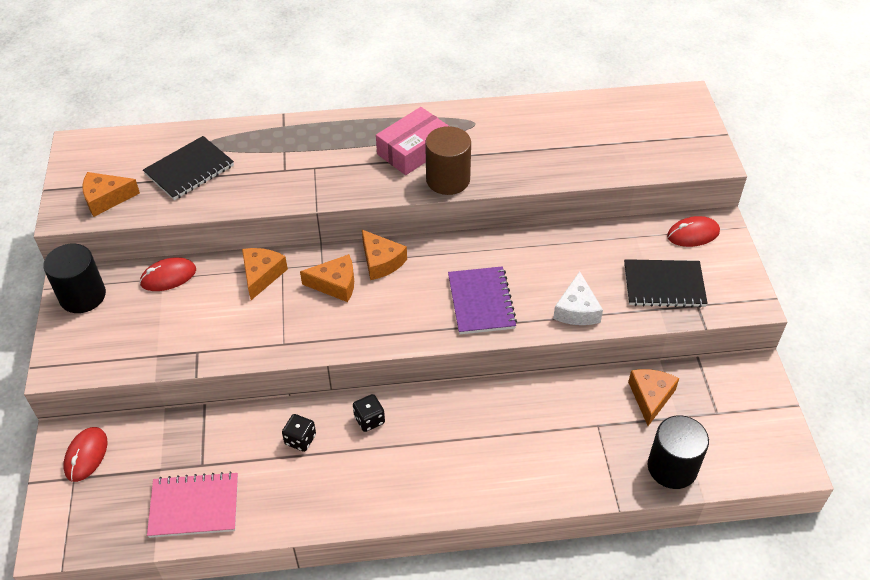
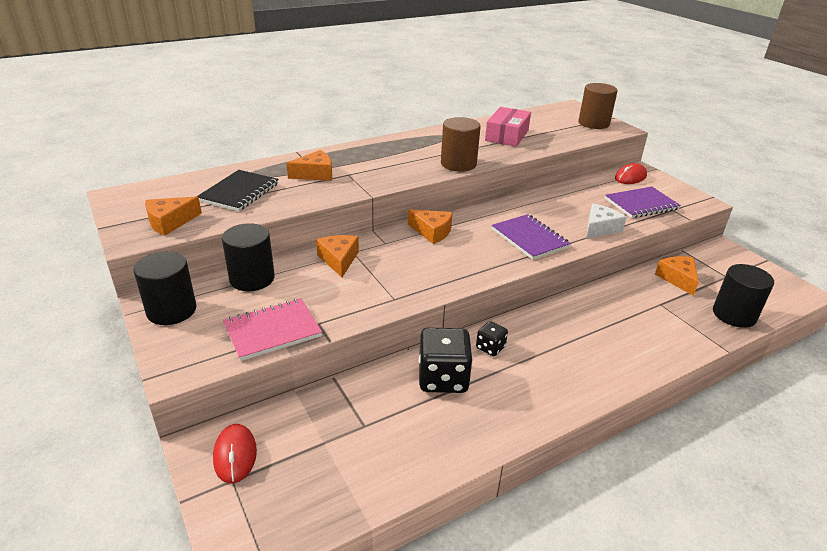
camera: 25 degrees left, 15 degrees down
red mouse [140,258,196,291] -> black cylinder [222,223,275,291]
pink notebook [147,472,238,538] -> pink notebook moved to [223,298,322,361]
black dice [282,414,316,452] -> black dice [418,327,473,393], size x1.93
orange cheese [300,254,354,302] -> orange cheese moved to [286,150,332,181]
pink box [376,107,449,175] -> pink box moved to [485,107,531,147]
white cheese [553,271,603,325] -> white cheese turned 120 degrees counterclockwise [586,204,627,239]
black notebook [624,259,708,308] -> purple notebook [605,187,681,218]
none -> brown cylinder [578,83,618,129]

